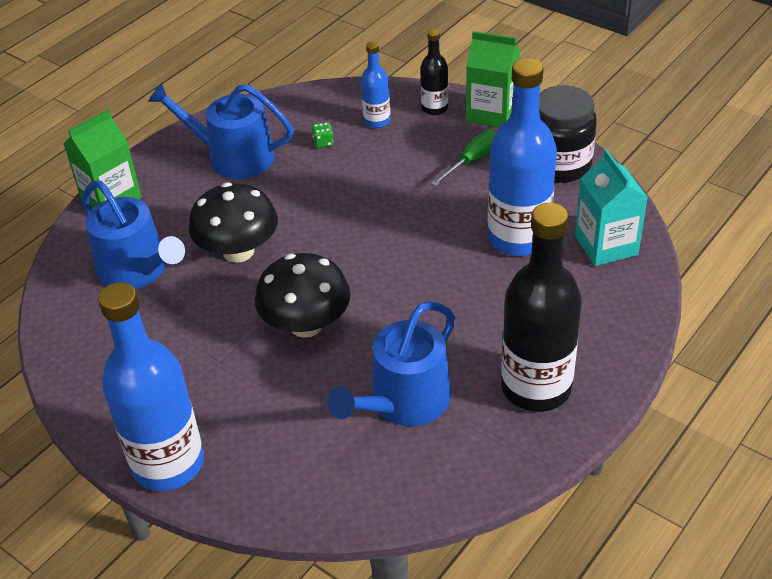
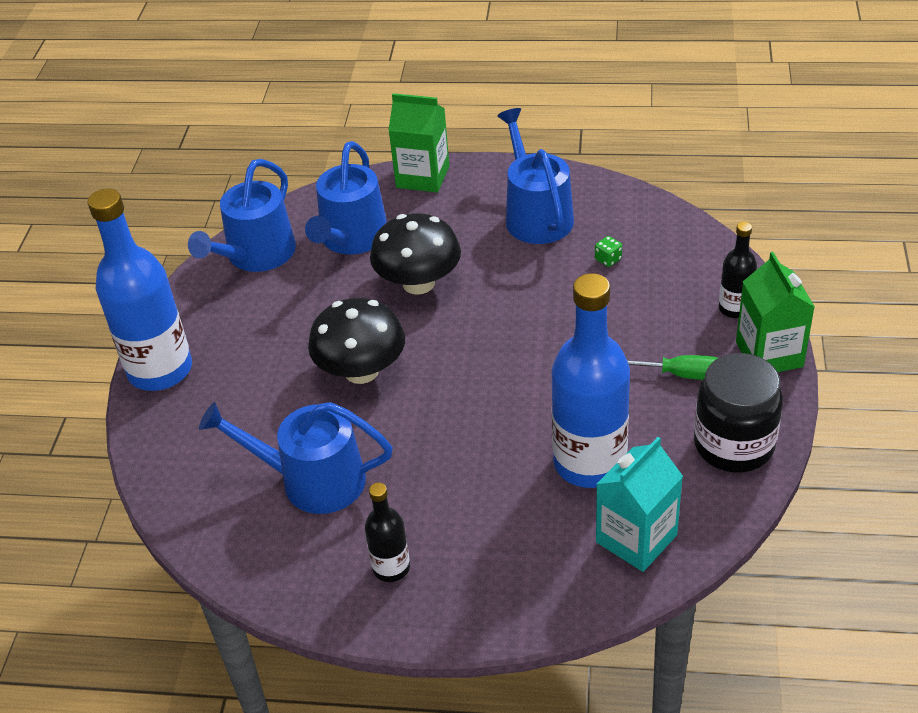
camera: 60 degrees right, 0 degrees up
blue bottle [361,42,390,128] -> none
black bottle [501,203,582,412] -> black bottle [365,483,410,582], size x0.49
none -> blue watering can [188,159,296,272]

